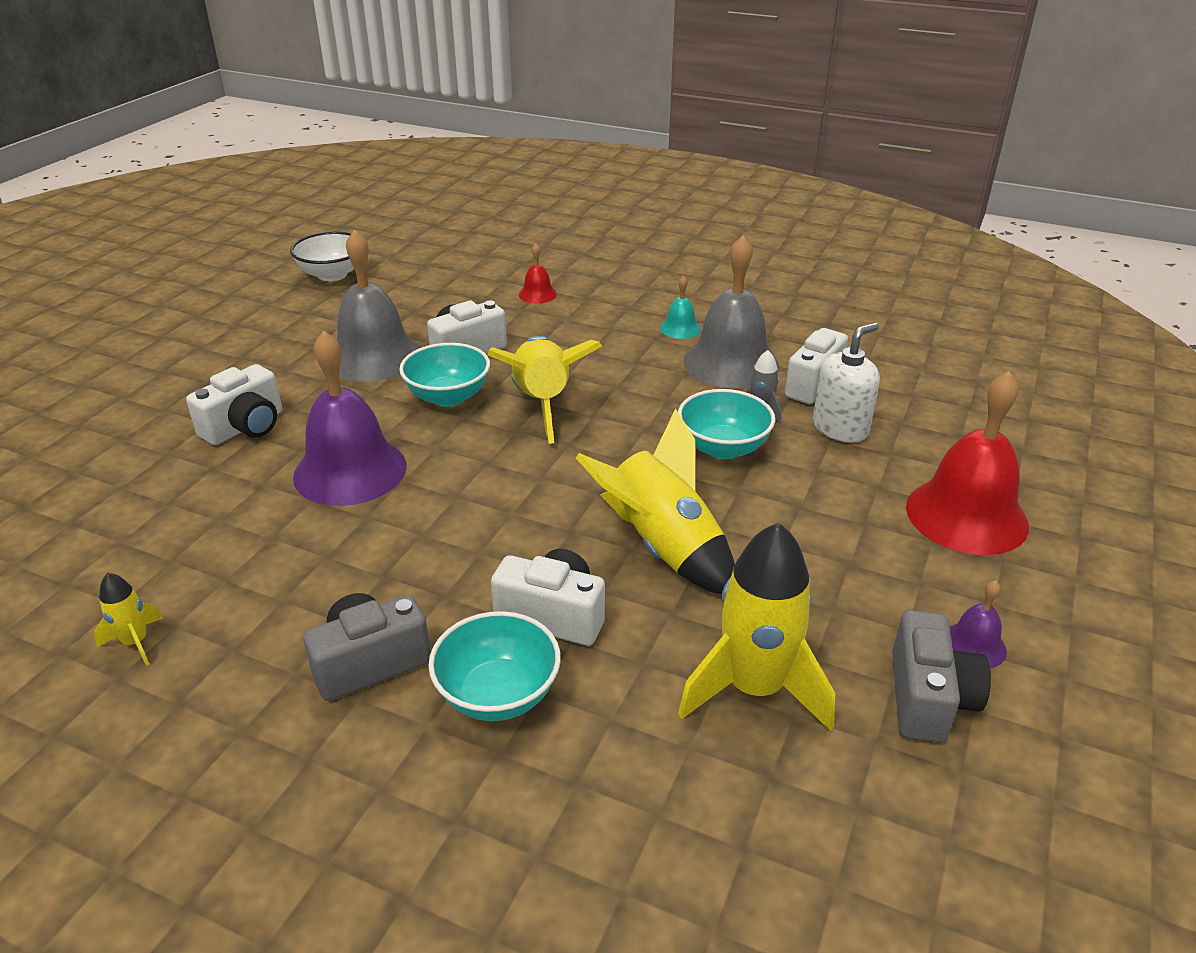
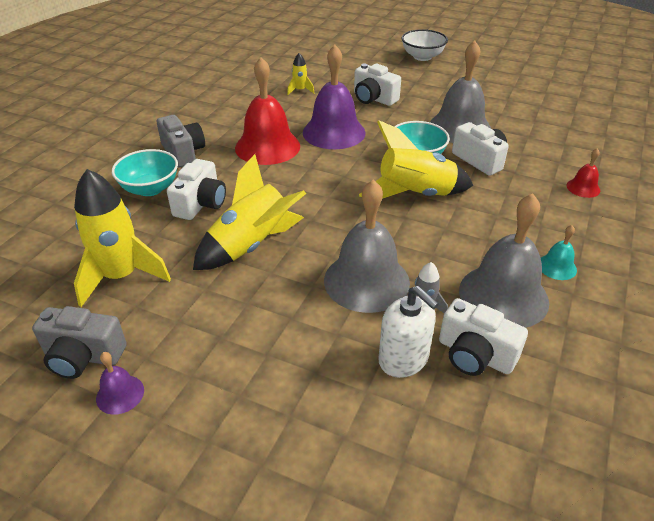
camera: 90 degrees right, 5 degrees up
yellow rocket [94,573,164,665] -> yellow rocket moved to [287,53,314,95]
white bowl [290,232,354,281] -> white bowl moved to [402,29,448,61]
turquoise bowl [678,389,775,459] -> grey bell [324,180,410,313]
red bell [906,371,1029,555] -> red bell moved to [235,57,300,165]

